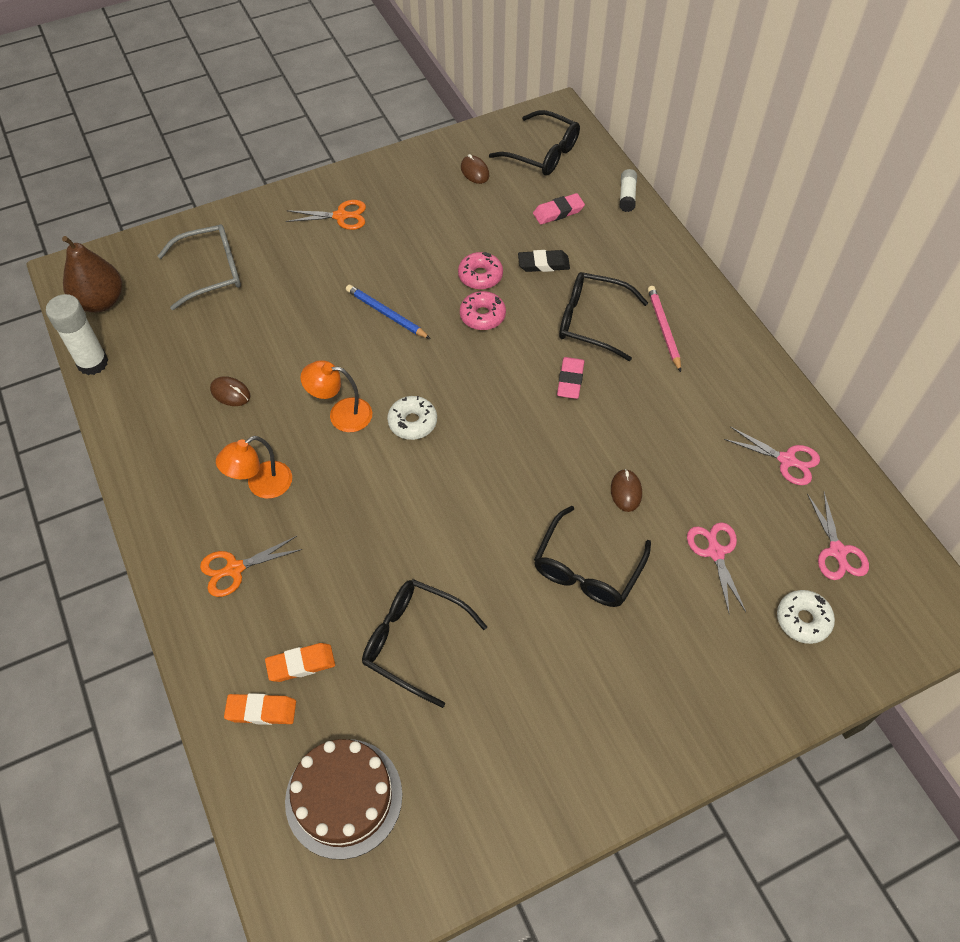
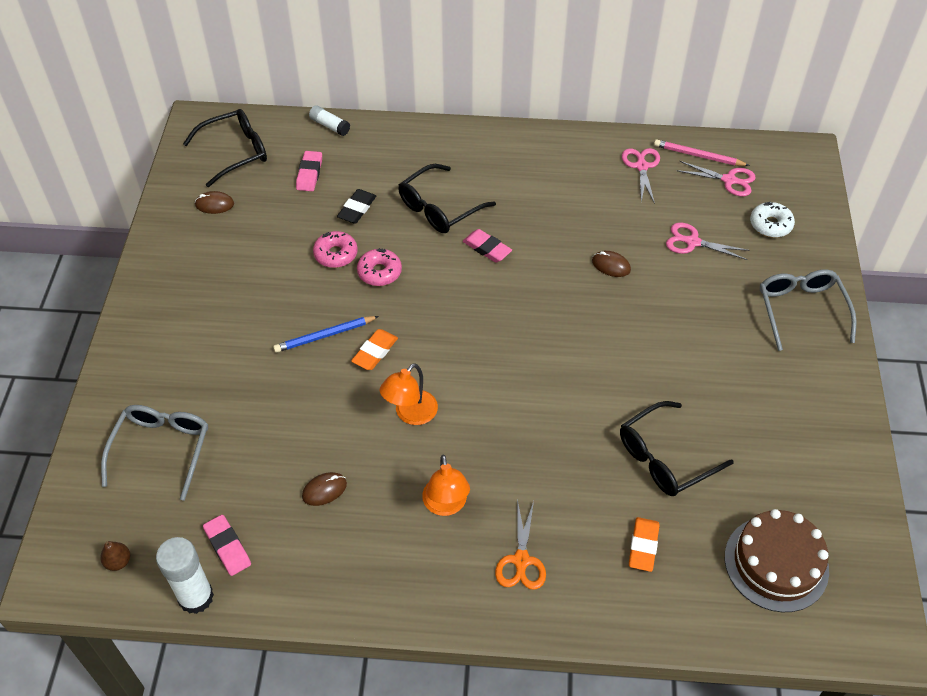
camera: 60 degrees left, 5 degrees down
brown pear [62,236,122,312] -> brown pear [100,541,130,571], size x0.44
orange eraser [224,693,296,725] -> orange eraser moved to [351,329,398,370]
orange scissors [286,200,366,230] -> none
white donut [387,396,437,440] -> none
black glasses [534,506,651,607] -> none
pink pencil [648,286,681,372] -> pink pencil moved to [654,139,750,166]
pink scissors [724,427,820,485] -> pink scissors turned 60 degrees counterclockwise [622,148,660,204]
none -> pink eraser [203,515,251,576]
none -> grey glasses [760,270,857,351]

